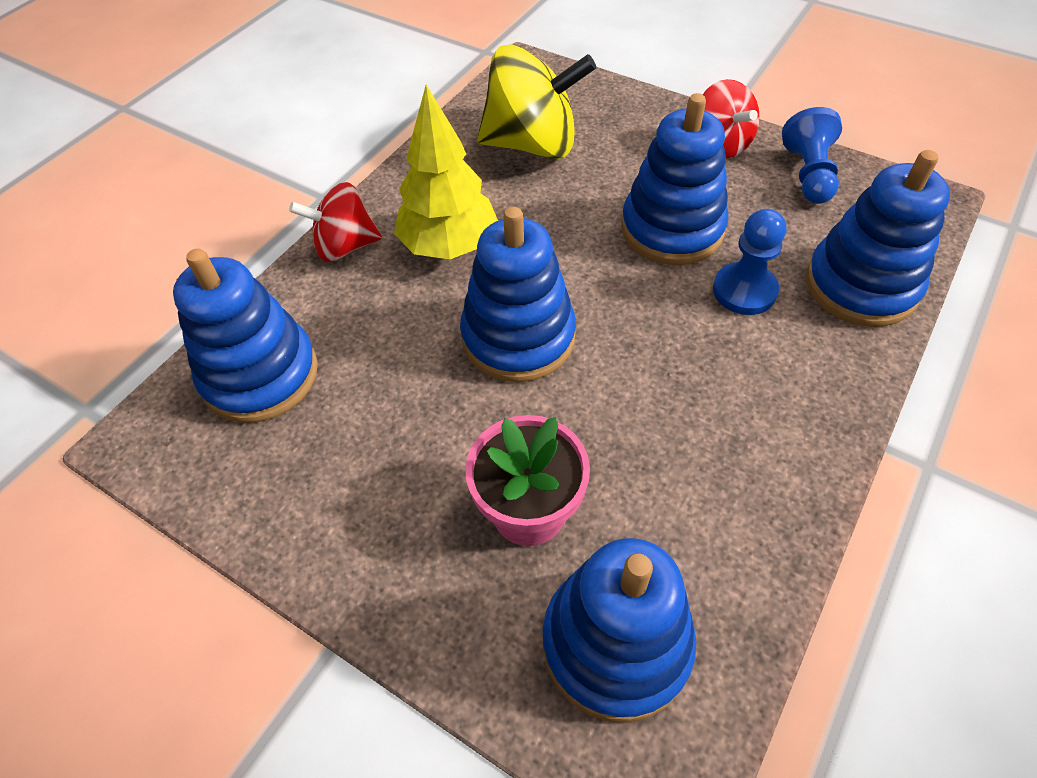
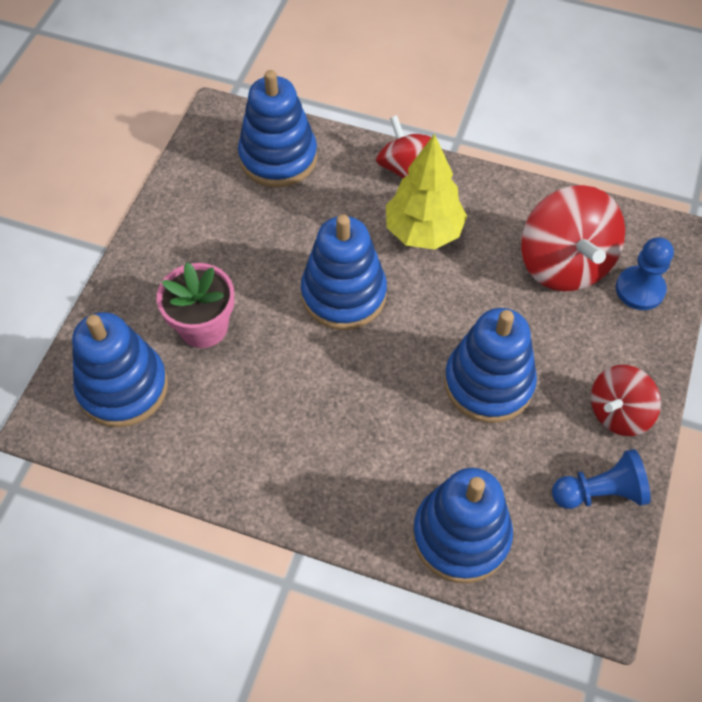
camera: 75 degrees right, 5 degrees up
yellow spinning top [477,44,596,159] -> red spinning top [521,185,625,292]
blue pawn [713,209,786,315] -> blue pawn moved to [616,237,674,310]

